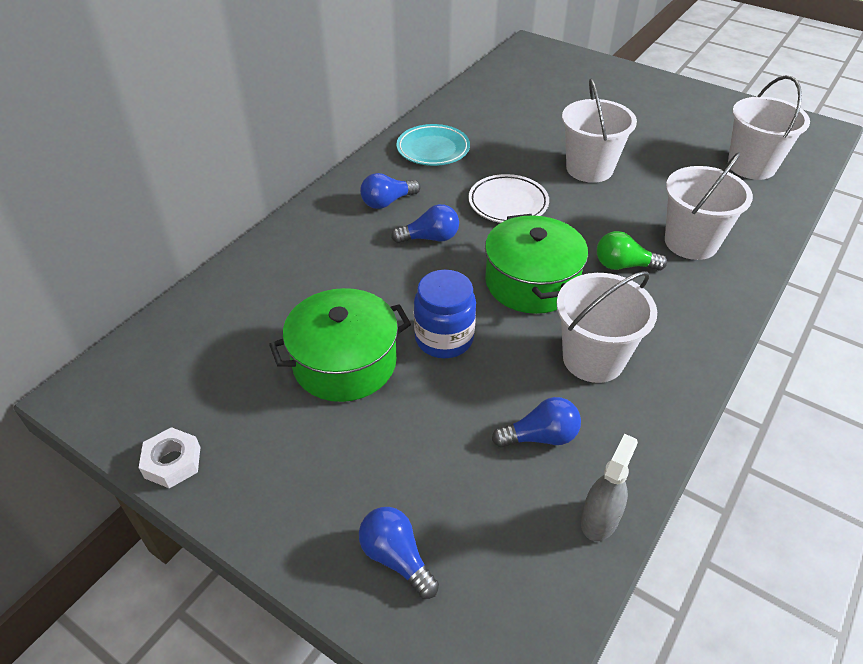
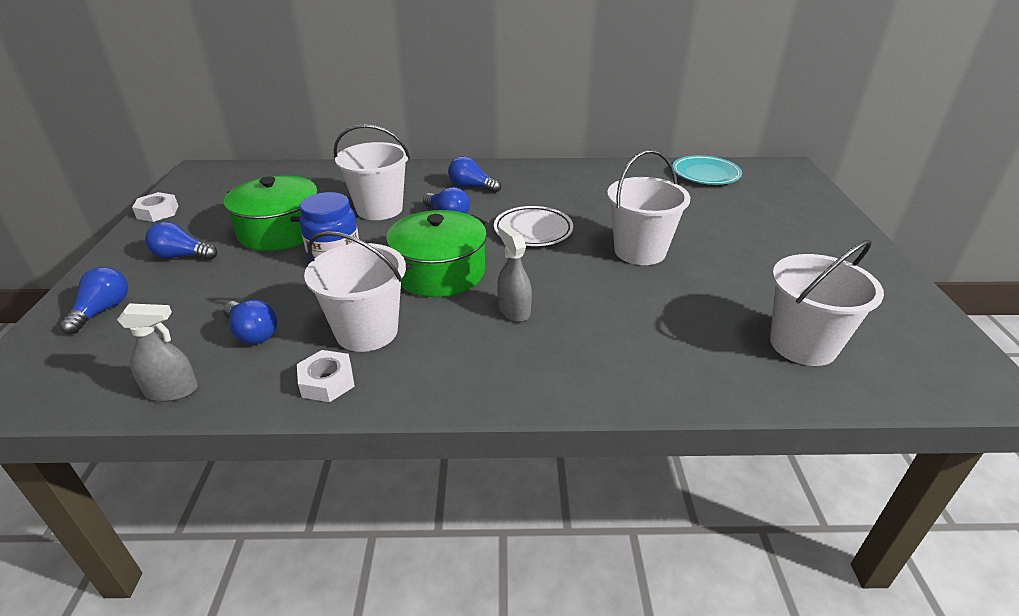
camera: 55 degrees right, 10 degrees down
turquoise plate [396,124,470,166] -> turquoise plate moved to [672,155,742,185]
green light bulb [597,231,667,271] -> grey spray bottle [497,224,532,322]
white bucket [665,152,753,260] -> white bucket moved to [333,124,410,220]
none -> blue light bulb [145,222,217,260]
none -> white nut [297,350,355,402]

